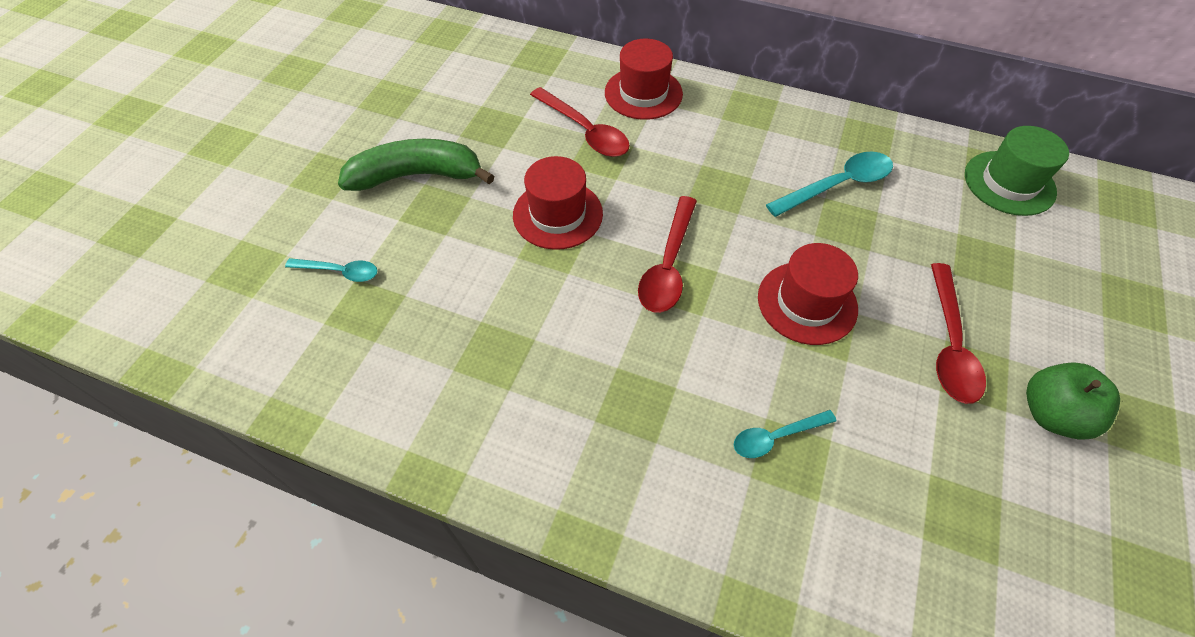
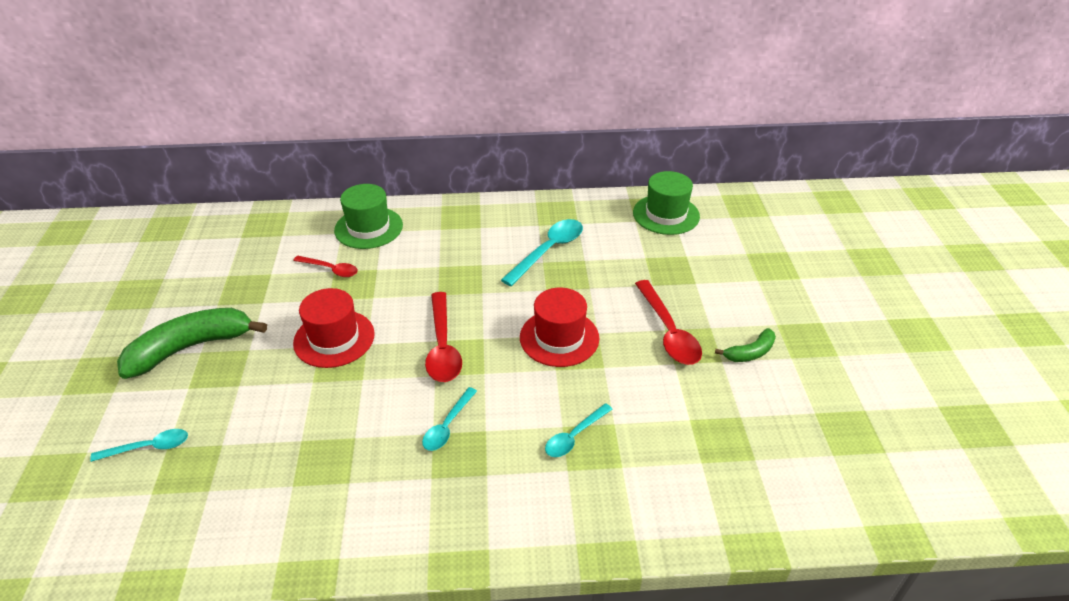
camera: 25 degrees left, 15 degrees down
red spoon [530,87,630,157] -> red spoon [293,256,358,277], size x0.61
red hat [605,39,683,120] -> green hat [334,184,403,249]
green apple [1026,362,1120,440] -> green banana [715,328,776,362]
none -> turquoise spoon [422,387,477,451]

